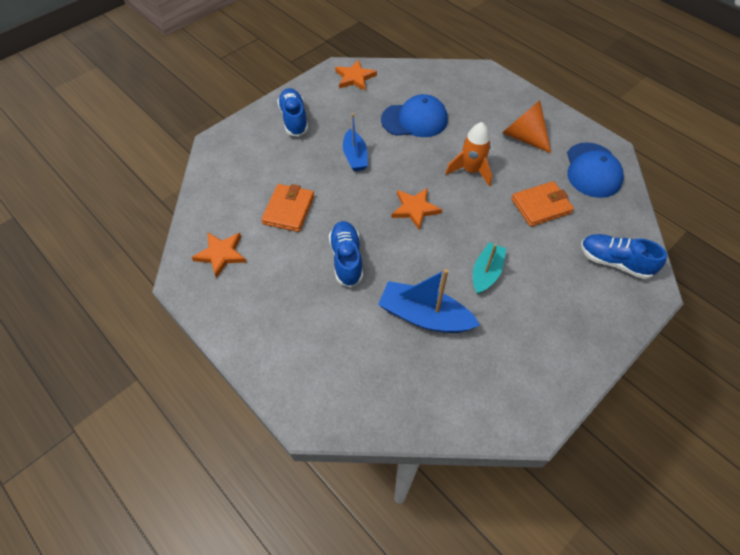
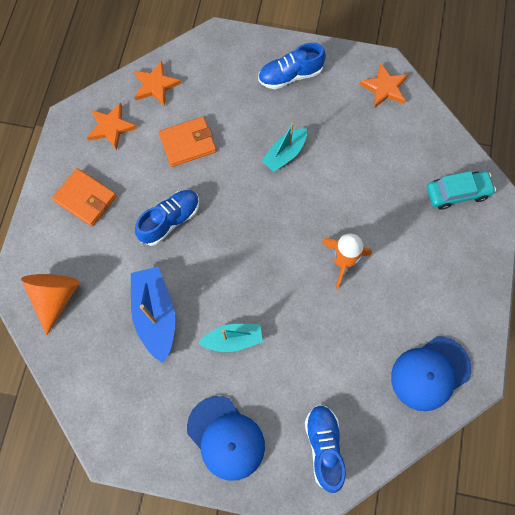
camera: 55 degrees right, 15 degrees up
blue shoe [277,88,308,137] -> blue shoe turned 150 degrees counterclockwise [258,43,326,89]
blue boat [343,113,368,171] -> turquoise boat [261,123,307,172]
blue cap [381,94,448,137] -> blue cap moved to [187,396,265,481]
orange star [391,188,442,230] -> orange star moved to [134,61,181,106]
orange cone [502,100,551,153] -> orange cone moved to [21,274,80,335]
orange wallet [511,181,574,227] -> orange wallet moved to [52,168,117,226]
none -> turquoise car [427,171,496,210]

